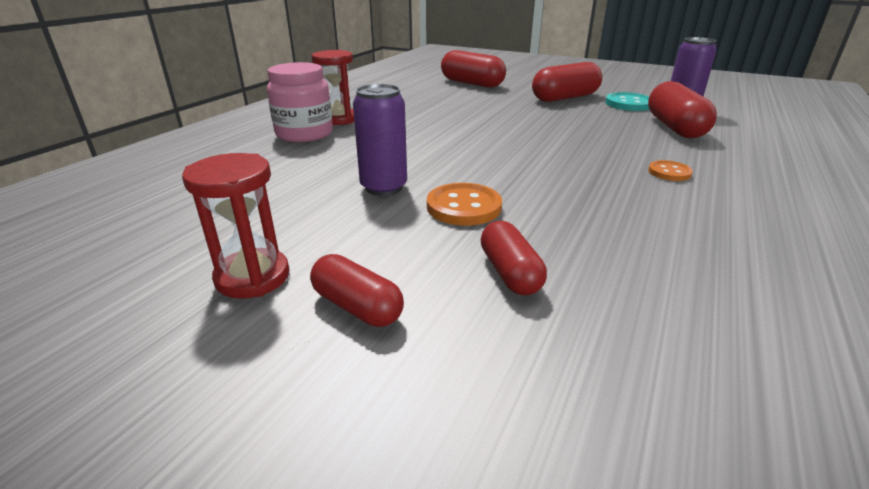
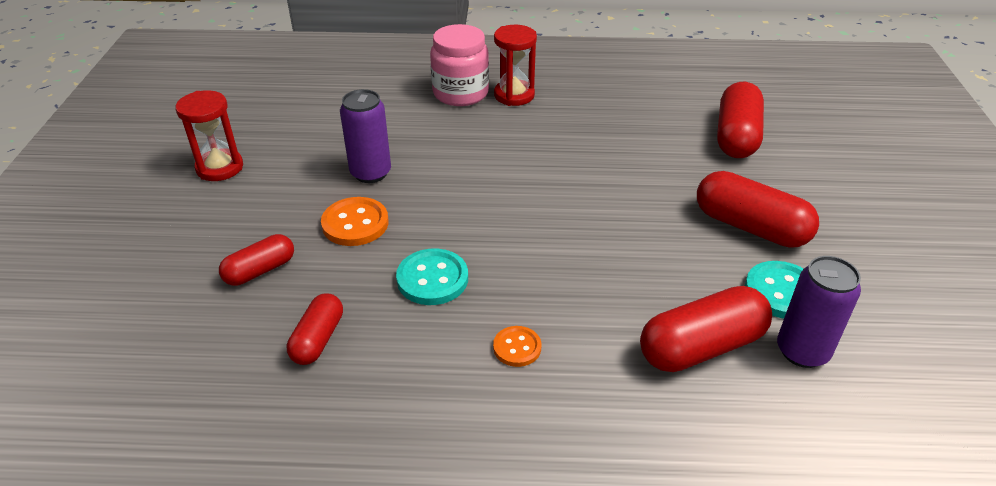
camera: 65 degrees right, 10 degrees up
red capsule [310,254,404,327] -> red capsule moved to [287,293,343,365]
none -> turquoise button [396,249,468,305]

